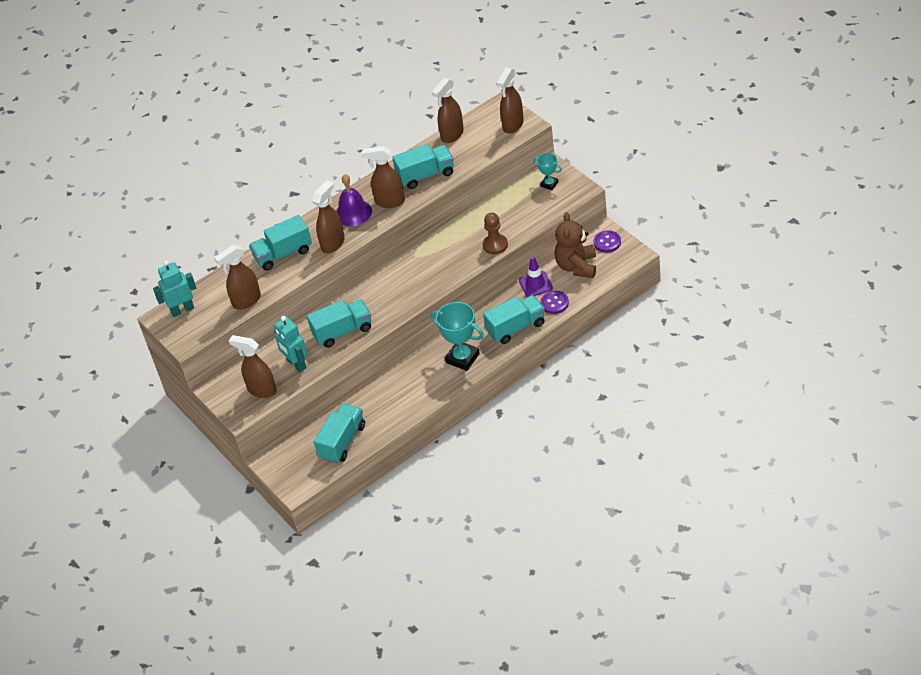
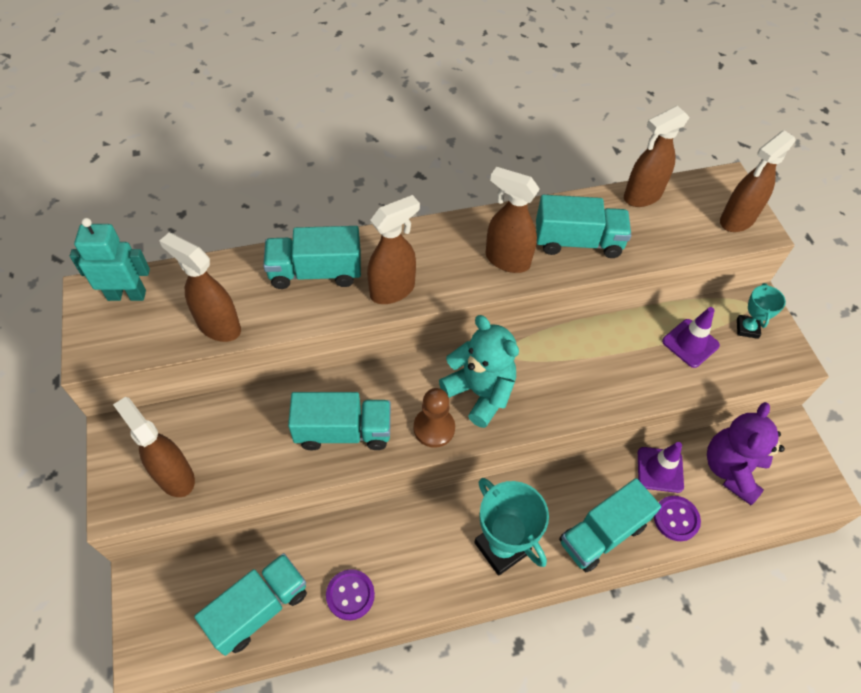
camera: 15 degrees right, 10 degrees up
brown spray bottle [214,245,261,310] -> brown spray bottle turned 45 degrees clockwise [160,233,241,342]
turquoise robot [274,316,307,372] -> none
purple bell [336,174,372,226] -> none
brown pawn [483,213,508,254] -> brown pawn moved to [414,388,455,448]
turquoise truck [483,295,545,344] -> turquoise truck turned 150 degrees clockwise [559,478,661,572]
turquoise trophy [533,153,562,190] -> turquoise trophy turned 45 degrees clockwise [737,283,786,339]
brown teddy bear [554,212,596,278] -> purple teddy bear [707,402,785,505]
purple button [593,230,621,253] -> purple button moved to [326,569,375,620]
none -> turquoise teddy bear [439,315,519,428]
none -> purple traffic cone [662,307,720,368]

